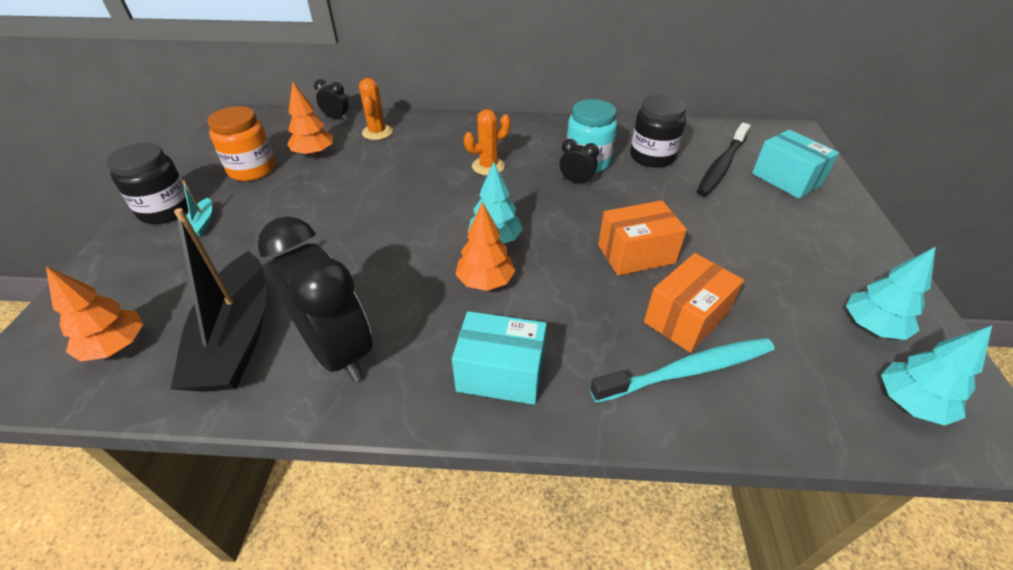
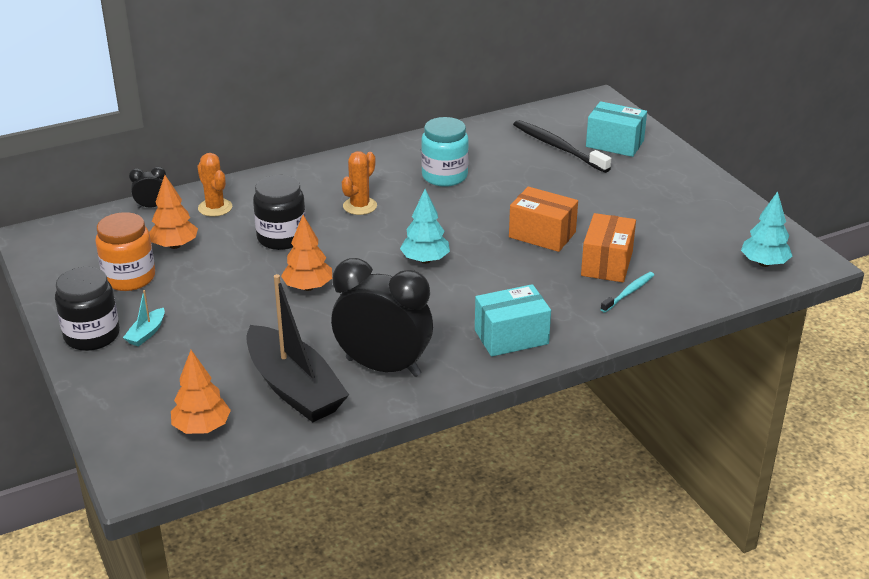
camera: 30 degrees left, 10 degrees down
turquoise boat [183,181,212,237] -> turquoise boat turned 60 degrees clockwise [123,290,165,347]
orange tree [455,202,516,291] -> orange tree moved to [281,215,332,291]
black clock [560,139,599,185] -> none
turquoise toothbrush [590,338,774,403] -> turquoise toothbrush [601,272,654,313], size x0.56
orange box [598,200,687,276] -> orange box turned 75 degrees clockwise [509,187,578,252]
black jar [630,95,686,168] -> black jar moved to [253,175,306,250]
black toothbrush [697,123,751,197] -> black toothbrush turned 135 degrees clockwise [513,120,611,173]
turquoise tree [846,247,936,340] -> none

